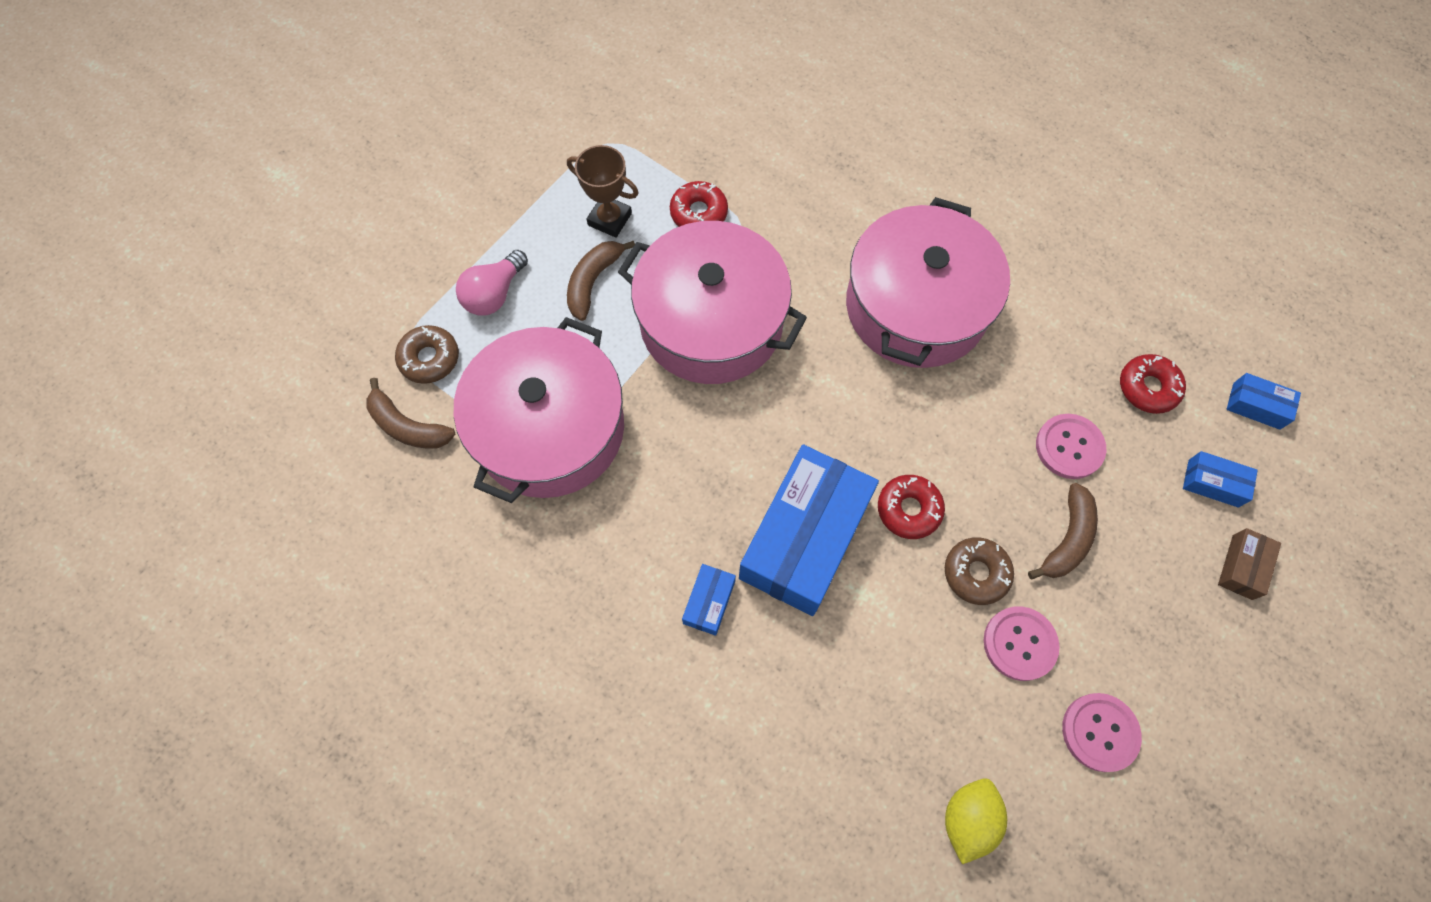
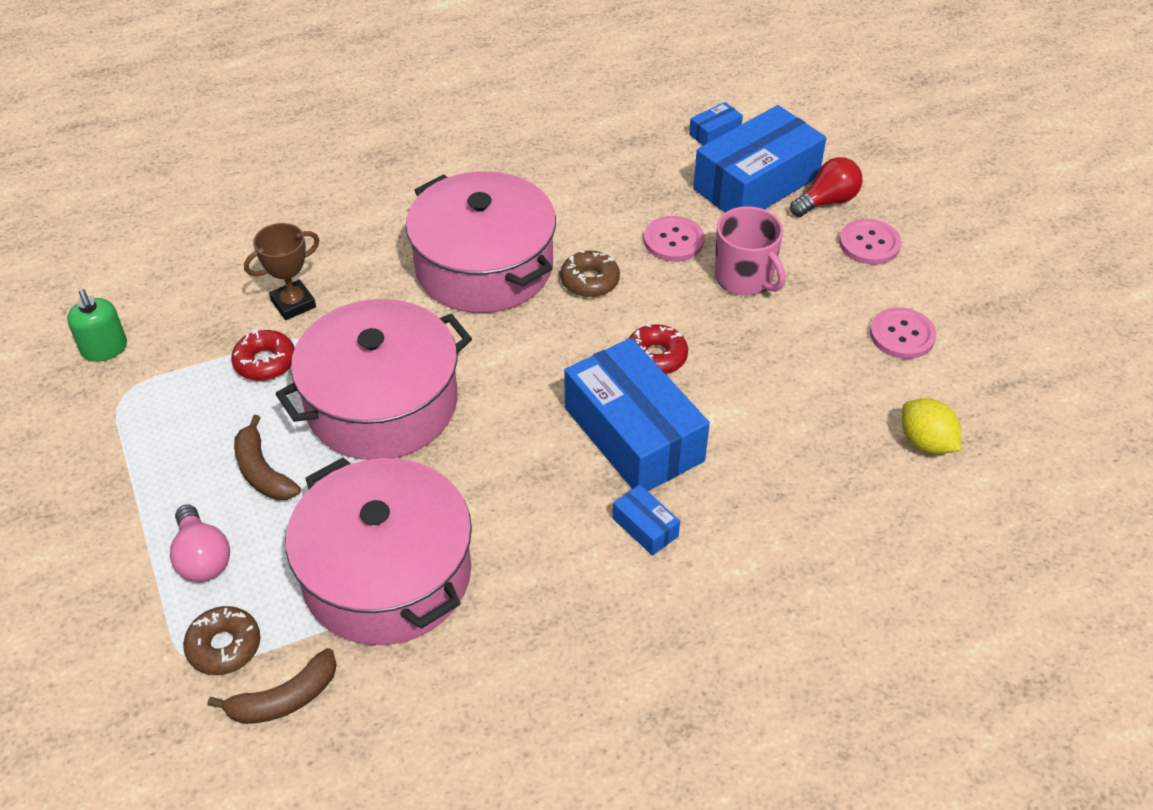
camera: 60 degrees left, 20 degrees down
brown trophy [567,145,638,238] -> brown trophy moved to [244,223,319,320]
brown donut [945,537,1014,605] -> brown donut moved to [560,250,620,297]
pink button [984,606,1060,681] -> pink button moved to [839,219,901,265]
brown banana [1028,483,1098,579] -> pink mug [715,206,785,296]
red donut [1120,354,1186,414] -> none
blue box [1183,451,1258,508] -> blue box [693,105,826,212], size x2.37
brown box [1218,528,1281,600] -> red light bulb [790,157,862,217]
none -> green soap dispenser [67,289,127,362]

